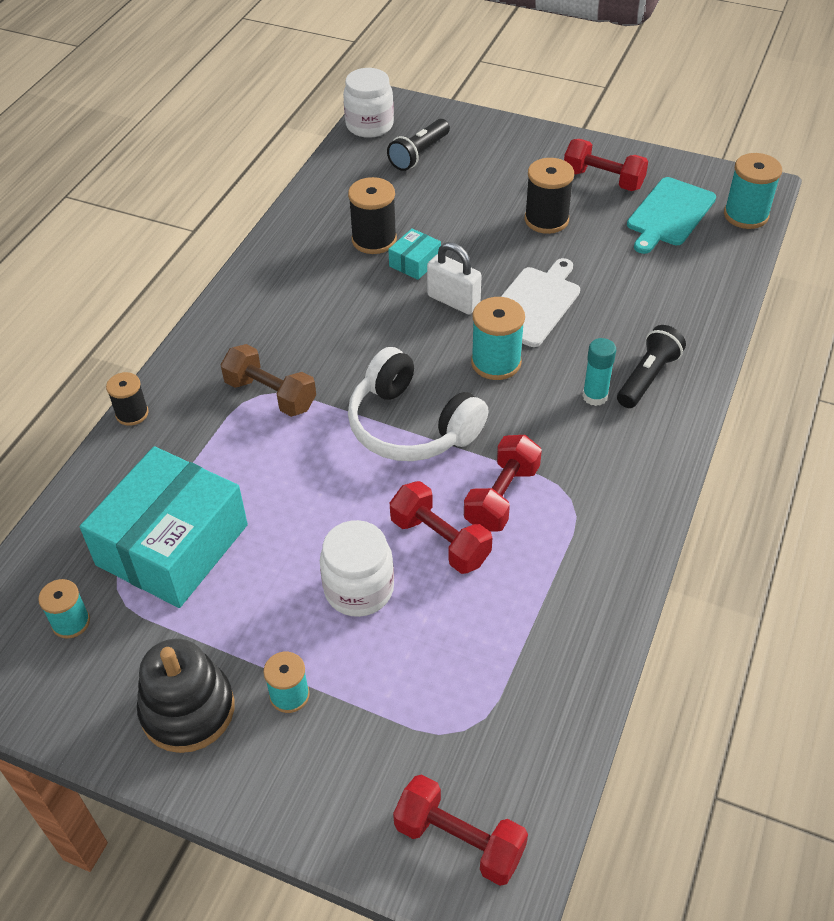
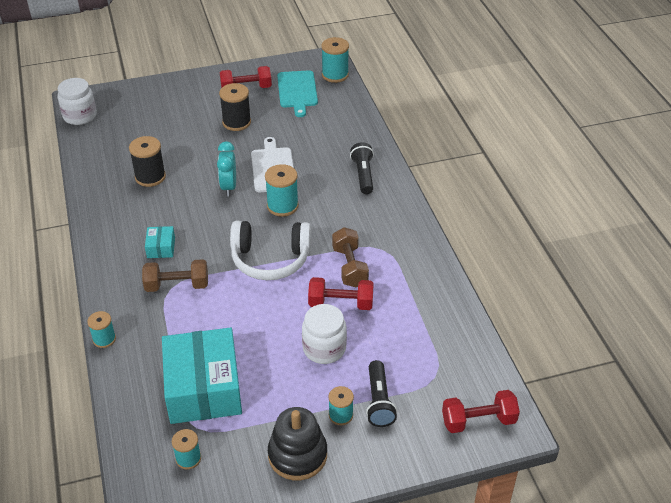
camera: 40 degrees left, 5 degrees down
black spool [106,372,149,426] -> turquoise spool [87,311,116,348]
black flashlight [387,119,450,171] -> black flashlight moved to [366,360,397,427]
turquoise box [388,229,441,280] -> turquoise box moved to [145,226,175,258]
white padlock [427,242,482,314] -> turquoise clock [217,141,236,196]
red dumbbell [464,435,542,532] -> brown dumbbell [332,227,369,288]
turquoise glue stick [582,338,616,406] -> none

